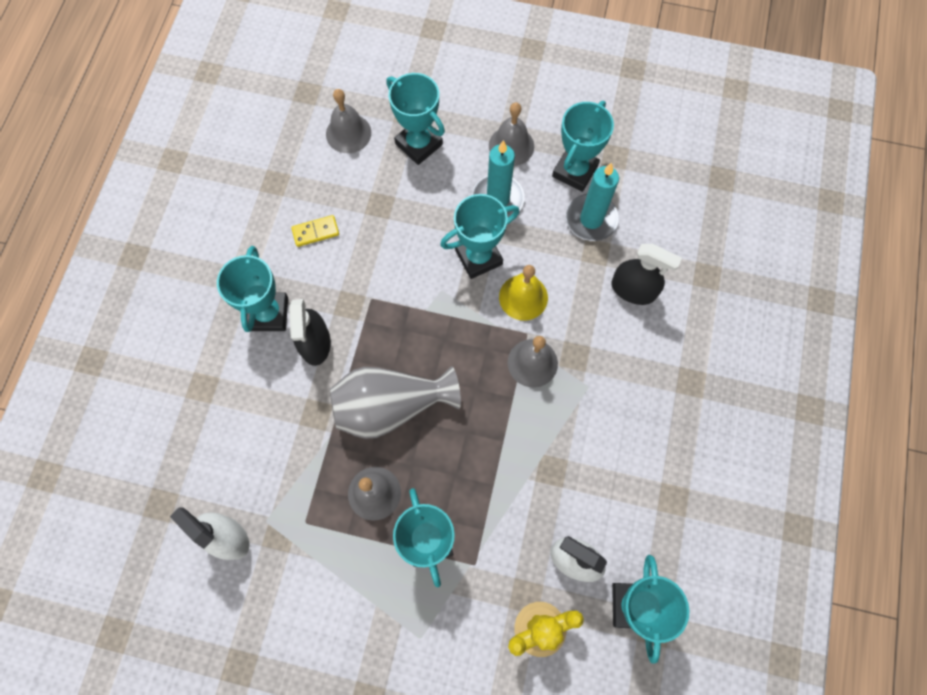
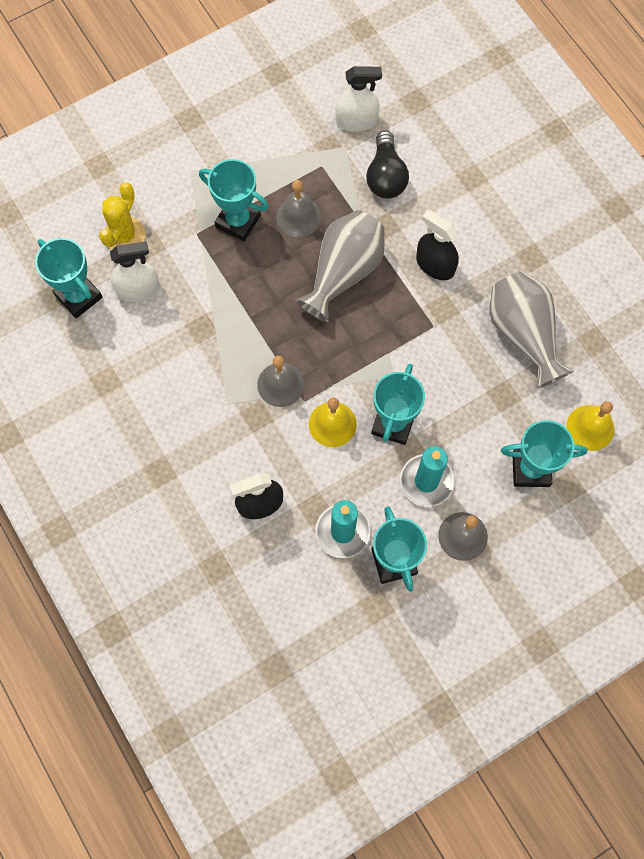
camera: 135 degrees right, 0 degrees up
turquoise trophy [217,246,288,332] -> none
yellow domino [291,215,339,247] -> grey vase [490,271,574,388]
grey bell [326,89,371,153] -> yellow bell [566,401,615,451]
none -> black light bulb [366,131,409,199]

